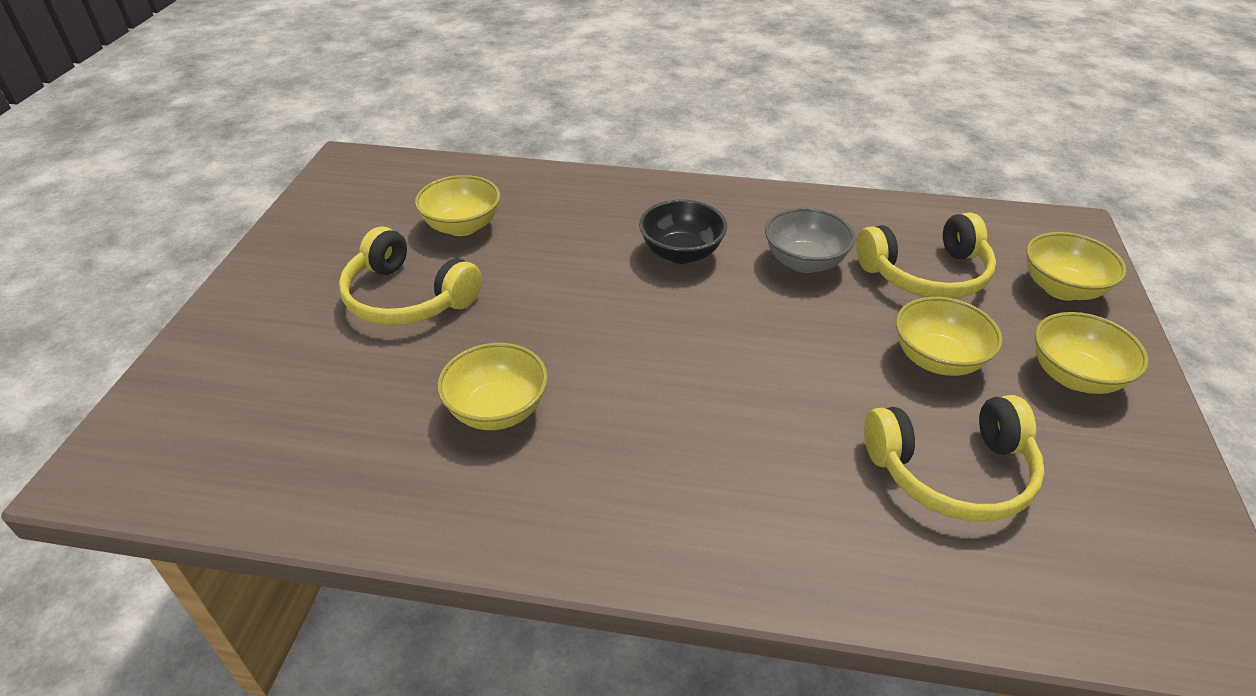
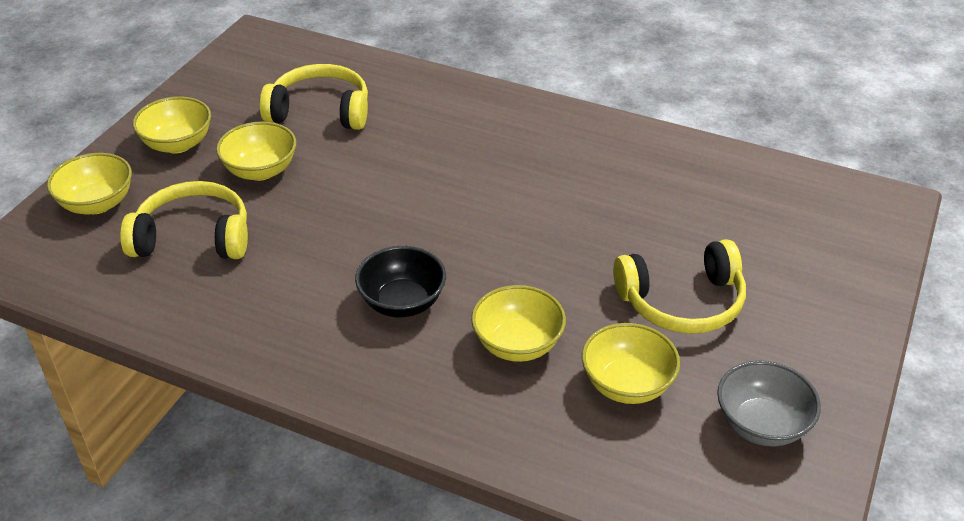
camera: 165 degrees left, 0 degrees up
yellow headphones [339,226,482,325] -> yellow headphones turned 120 degrees clockwise [613,239,746,334]
yellow bowl [437,343,548,430] -> yellow bowl moved to [471,285,566,362]
grey bowl [765,208,855,273] -> grey bowl moved to [717,361,821,447]

